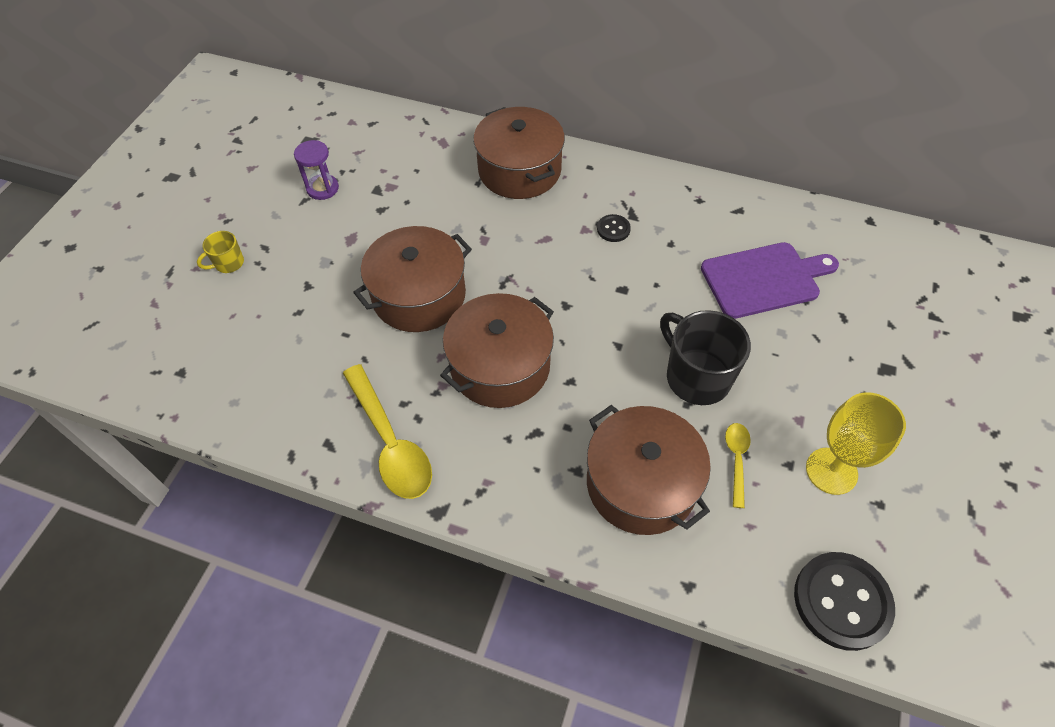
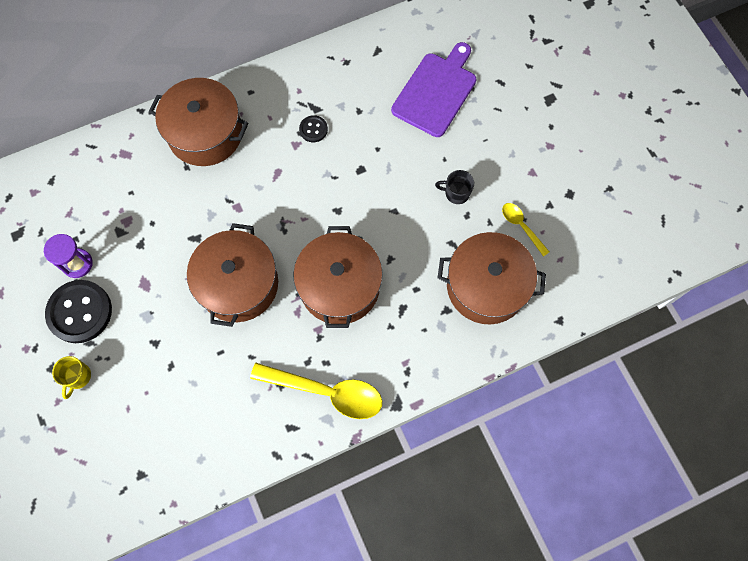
camera: 45 degrees left, 15 degrees up
black mug [660,310,751,405] -> black mug [435,170,474,204], size x0.50
black button [794,552,895,651] -> black button moved to [45,280,112,343]
yellow goblet [806,392,906,495] -> none

